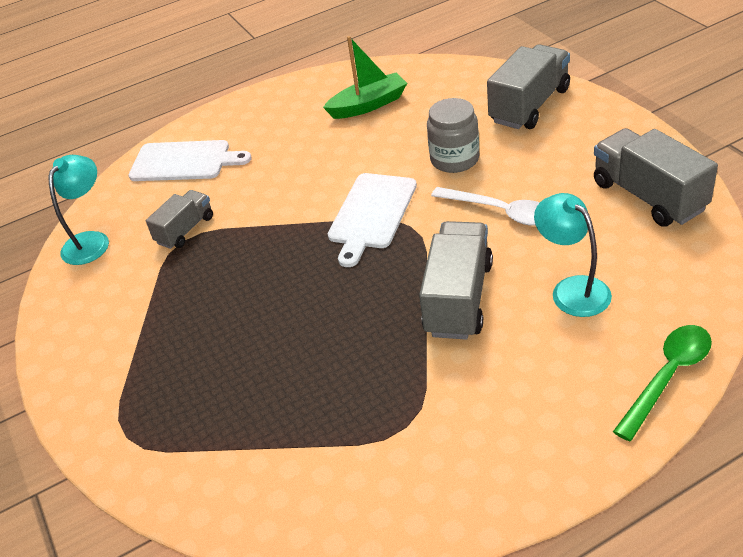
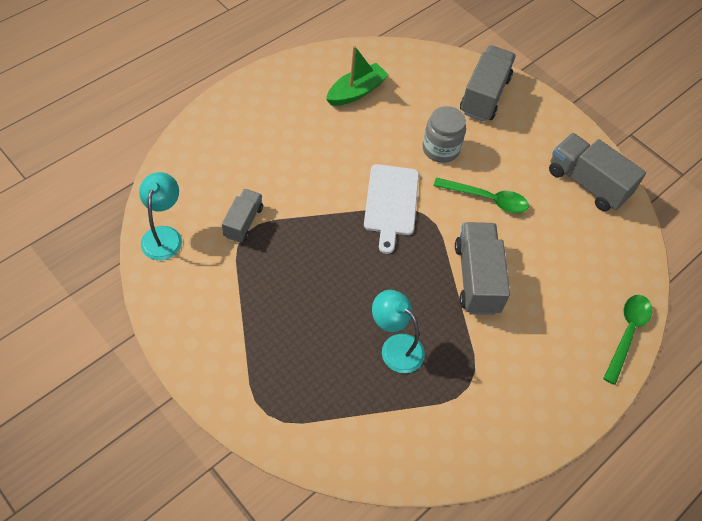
camera: 25 degrees left, 15 degrees up
white cutting board [128,140,252,181] -> none
white spoon [431,187,540,226] -> green spoon [434,177,529,213]
turquoise lamp [534,193,612,317] -> turquoise lamp moved to [372,290,425,373]

